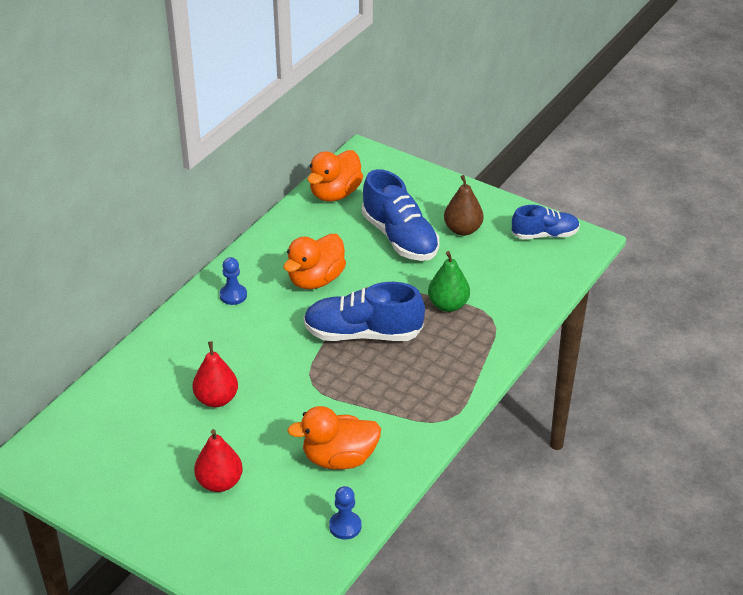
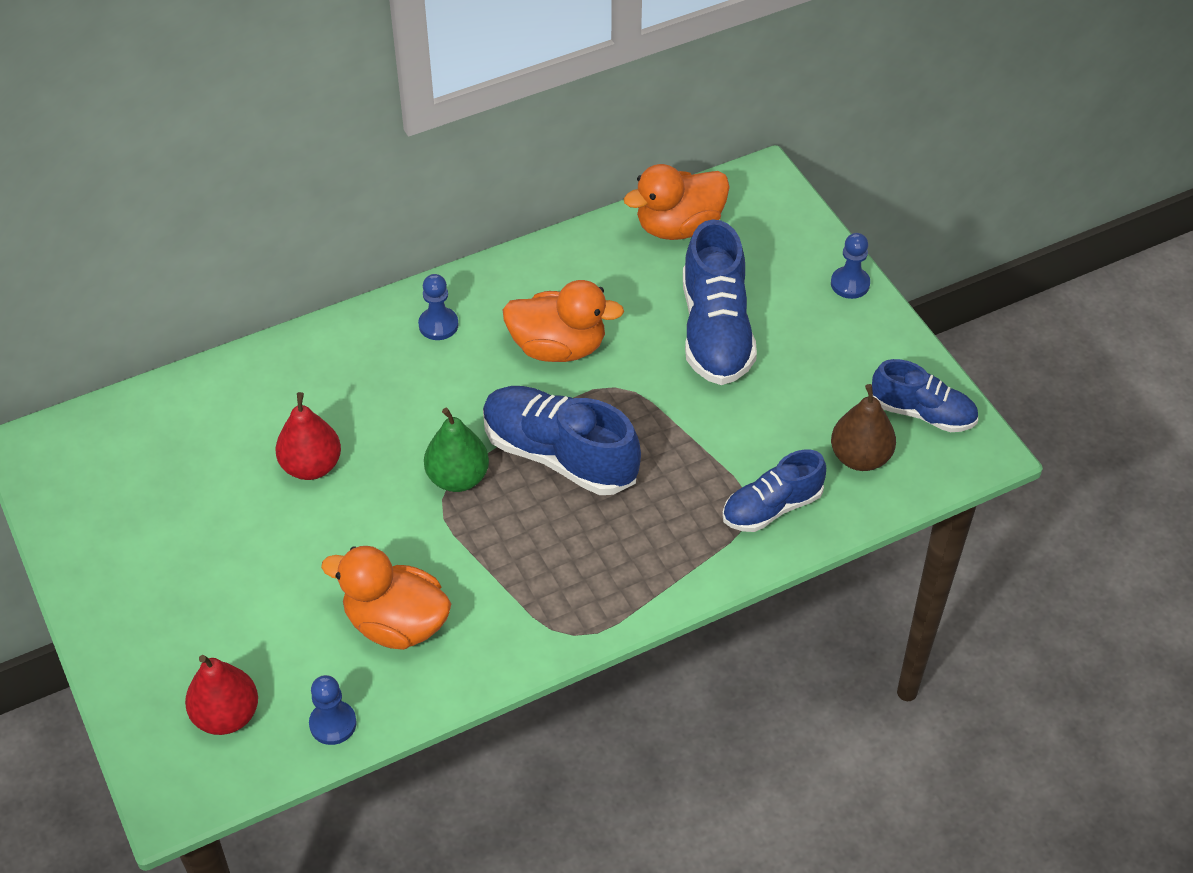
camera: 30 degrees right, 10 degrees up
red pear [194,429,243,492] -> red pear moved to [185,655,258,735]
orange duck [283,234,346,289] -> orange duck turned 150 degrees counterclockwise [502,280,624,362]
green pear [428,251,470,312] -> green pear moved to [424,408,489,492]
brown pear [444,175,484,236] -> brown pear moved to [831,384,896,471]
none -> blue shoe [722,449,826,532]
none -> blue pawn [831,233,870,299]

